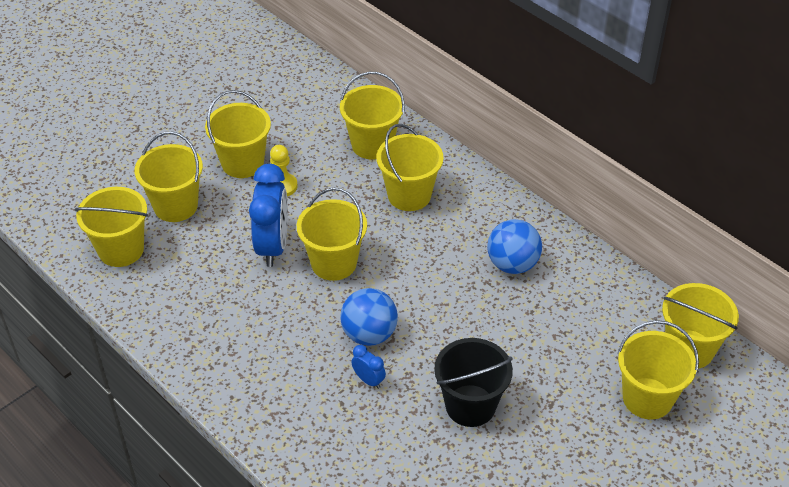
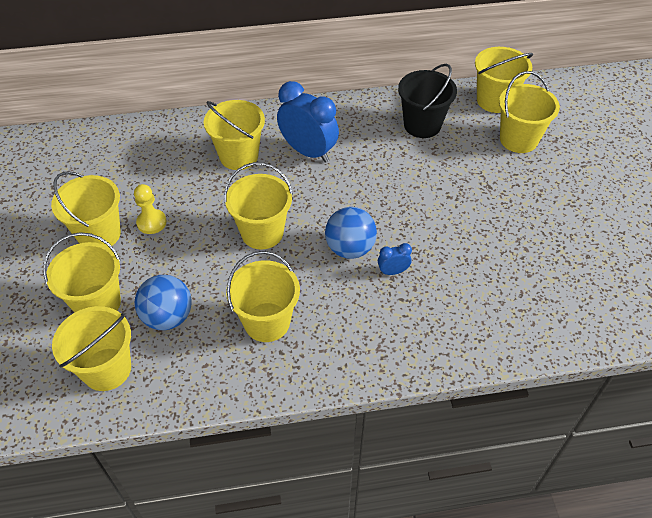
camera: 55 degrees left, 5 degrees up
blue clock [249,164,288,267] -> blue clock moved to [277,81,339,163]
yellow bucket [340,72,405,159] -> yellow bucket moved to [226,251,300,342]
black bucket [434,338,513,427] -> black bucket moved to [398,64,457,138]
blue ball [487,219,542,274] -> blue ball moved to [135,275,192,330]

